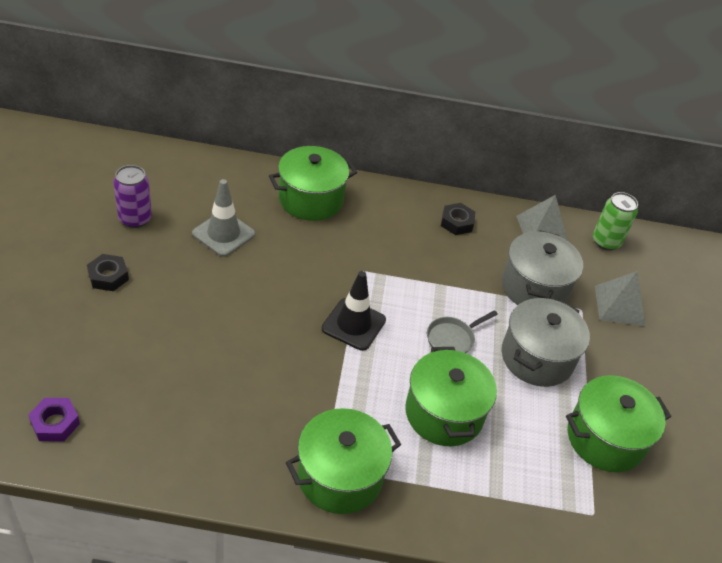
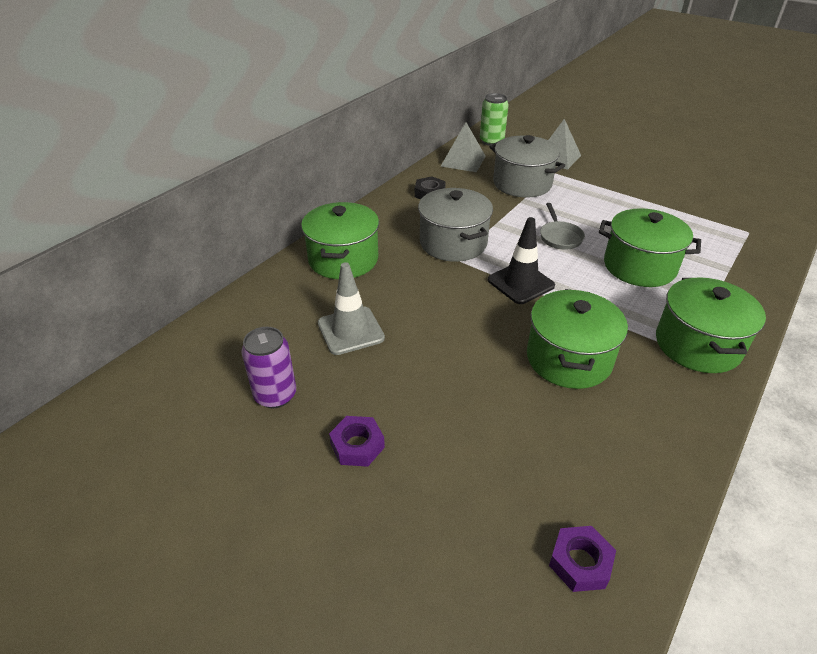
camera: 55 degrees left, 5 degrees down
black nut [87,254,129,291] -> purple nut [329,416,385,467]
grey pot [502,298,590,387] -> grey pot moved to [418,188,493,262]
green pot [566,375,671,472] -> green pot moved to [527,289,628,389]

